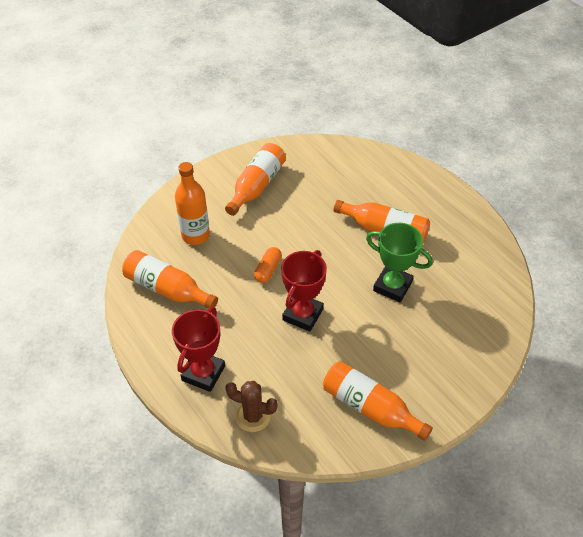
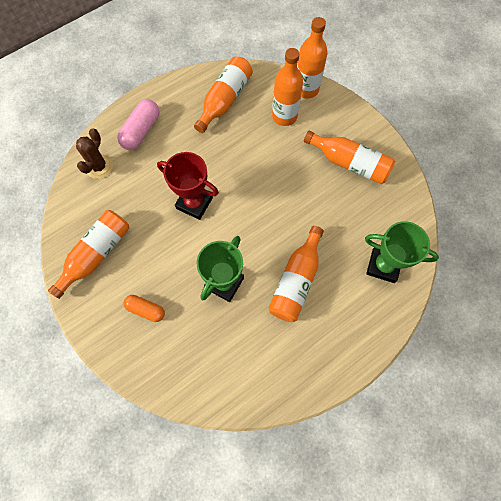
camera: 90 degrees right, 20 degrees up
red trophy [172,307,225,392] -> pink capsule [117,99,159,150]
orange capsule [254,247,282,283] -> orange capsule moved to [123,295,165,322]
none -> orange bottle [297,17,328,99]
none -> green trophy [365,221,439,283]

